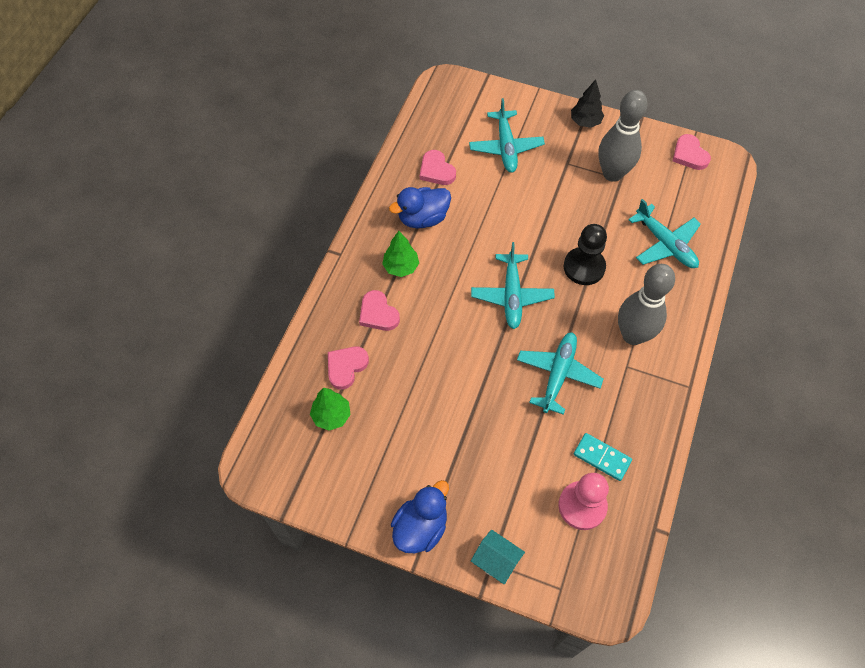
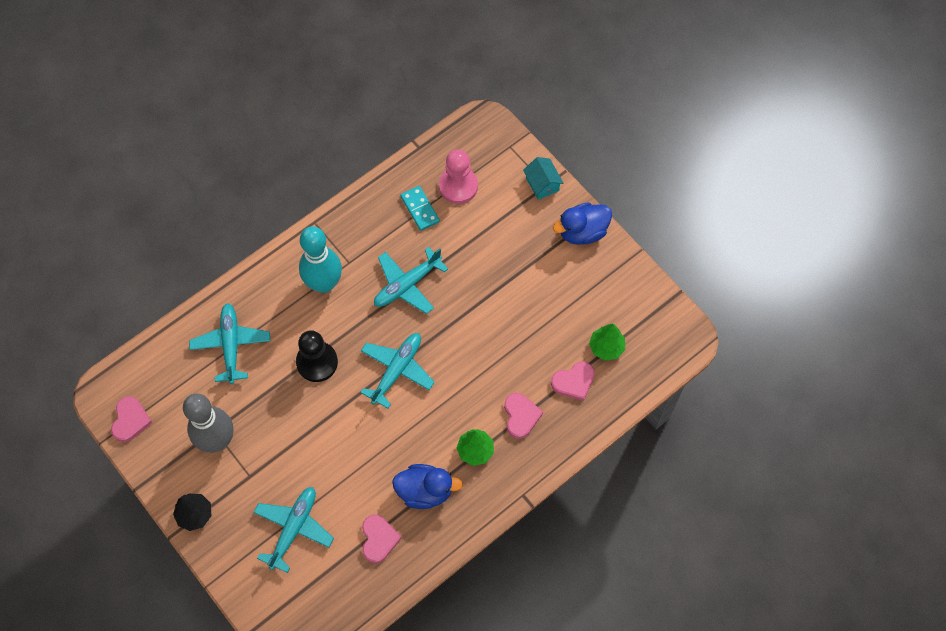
camera: 150 degrees left, 5 degrees up
grey bowling pin [618,264,675,345] -> turquoise bowling pin [299,226,342,293]

